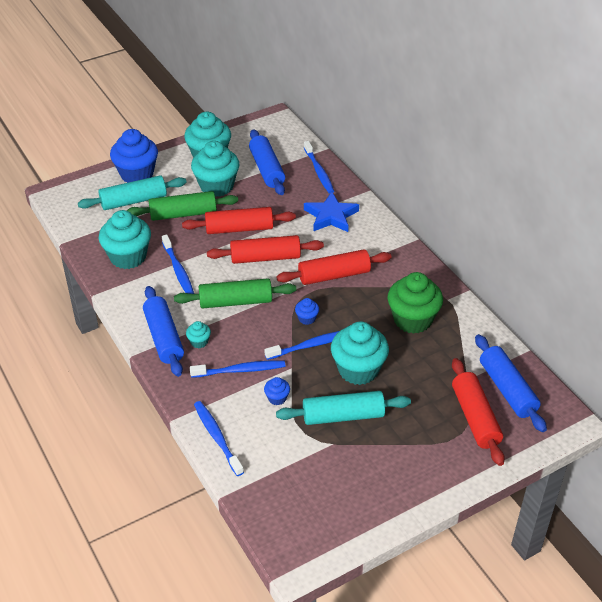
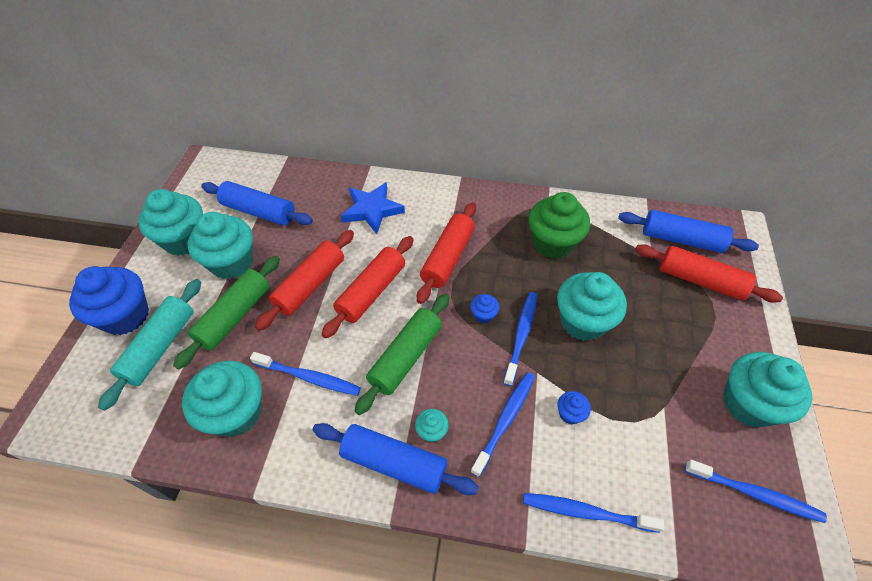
camera: 50 degrees left, 10 degrees up
turquoise rolling pin [276,391,411,425] -> none
blue toothbrush [304,141,334,194] -> blue toothbrush moved to [685,460,827,523]
none -> turquoise cupcake [723,352,812,427]

